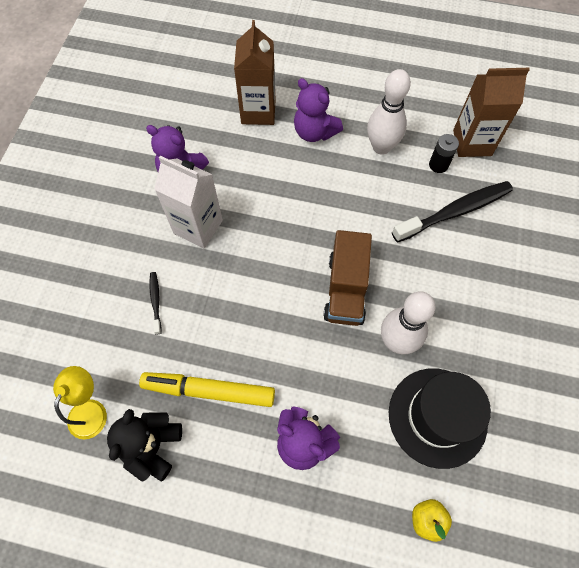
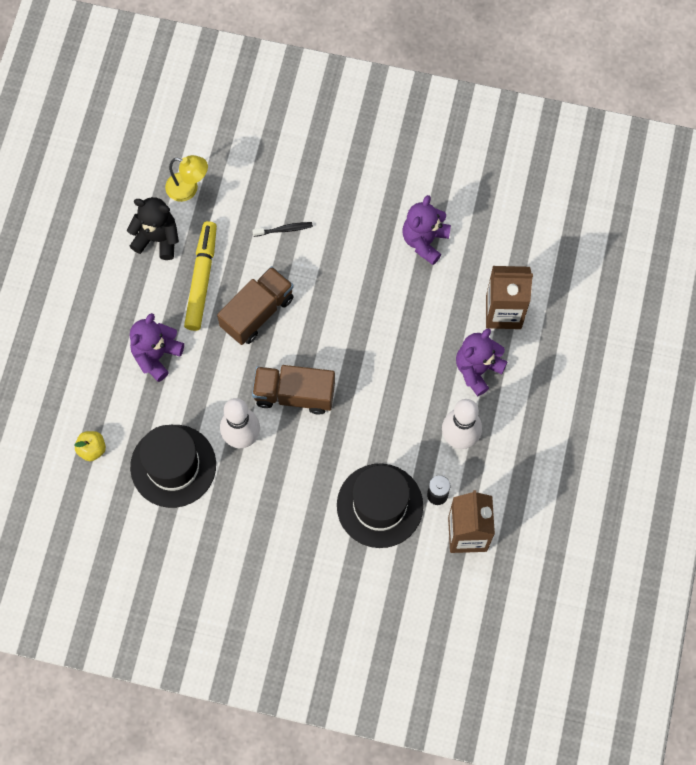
camera: 90 degrees right, 5 degrees up
white carton [154,156,223,248] -> none
black toothbrush [392,181,513,242] -> black hat [337,463,423,548]
none -> brown truck [217,266,294,345]

